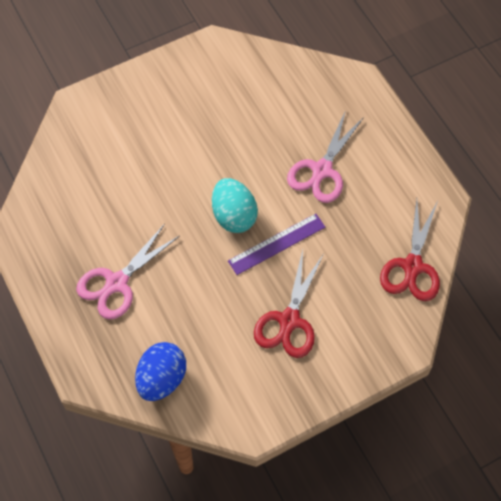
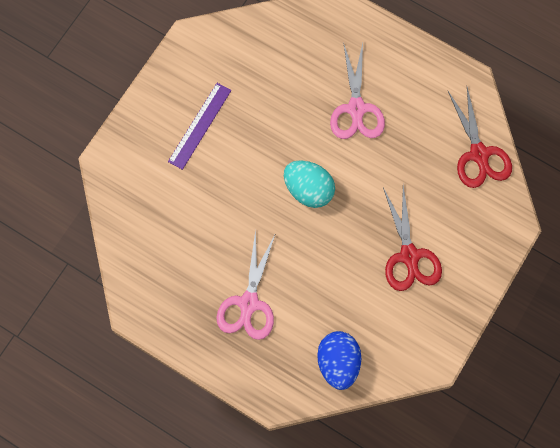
camera: 30 degrees left, 10 degrees up
purple ruler [228,214,325,275] -> purple ruler moved to [168,83,231,170]

